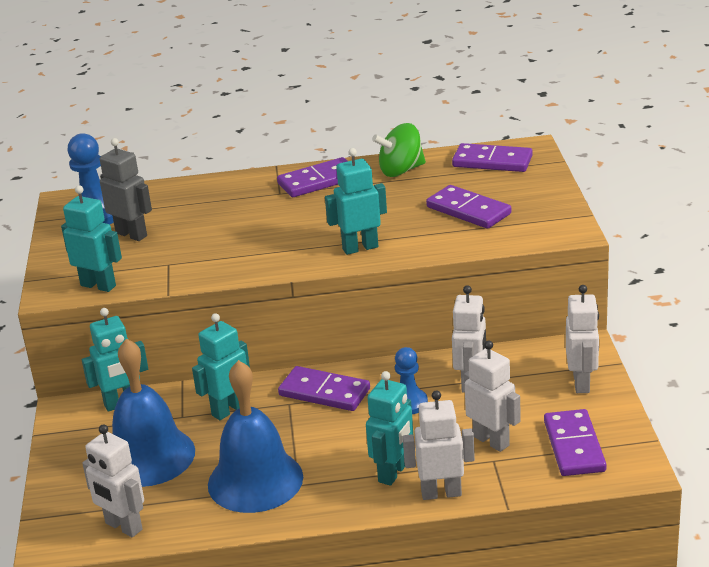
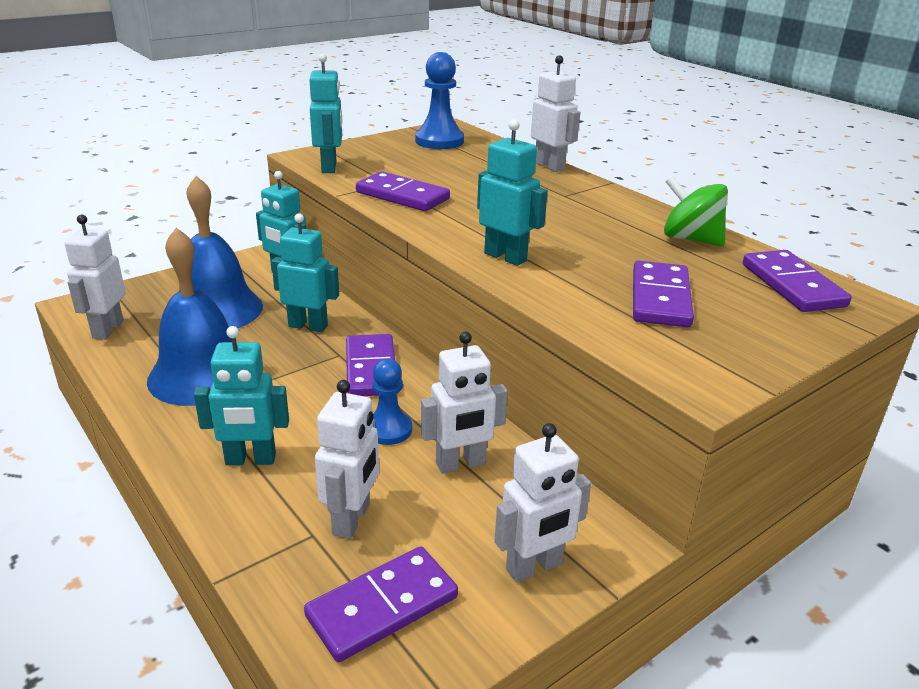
camera: 55 degrees right, 0 degrees up
grey robot [100,138,152,241] -> none
purple domino [277,157,348,197] -> purple domino moved to [356,171,450,211]
white robot [403,391,475,500] -> white robot moved to [531,55,580,172]

